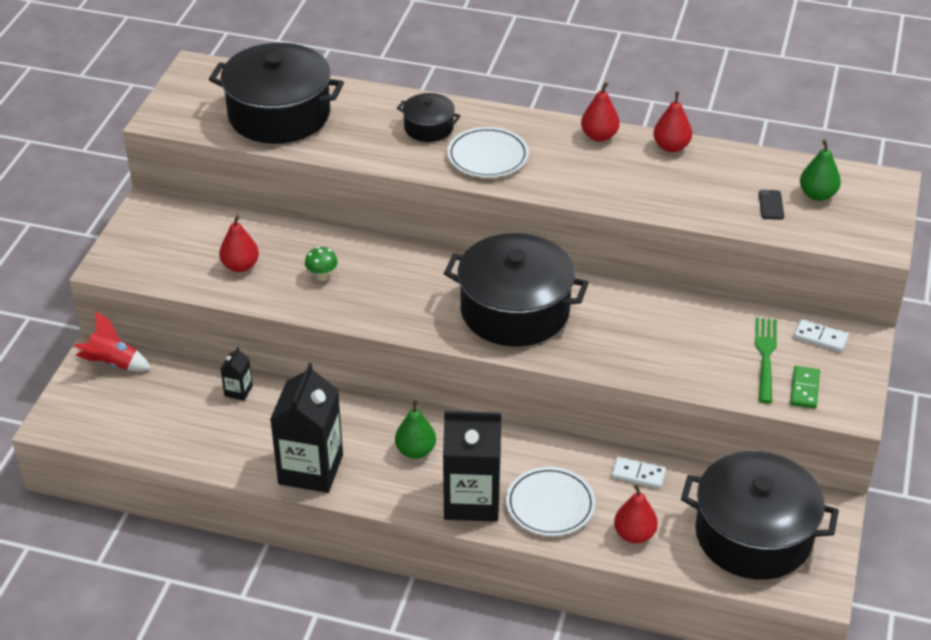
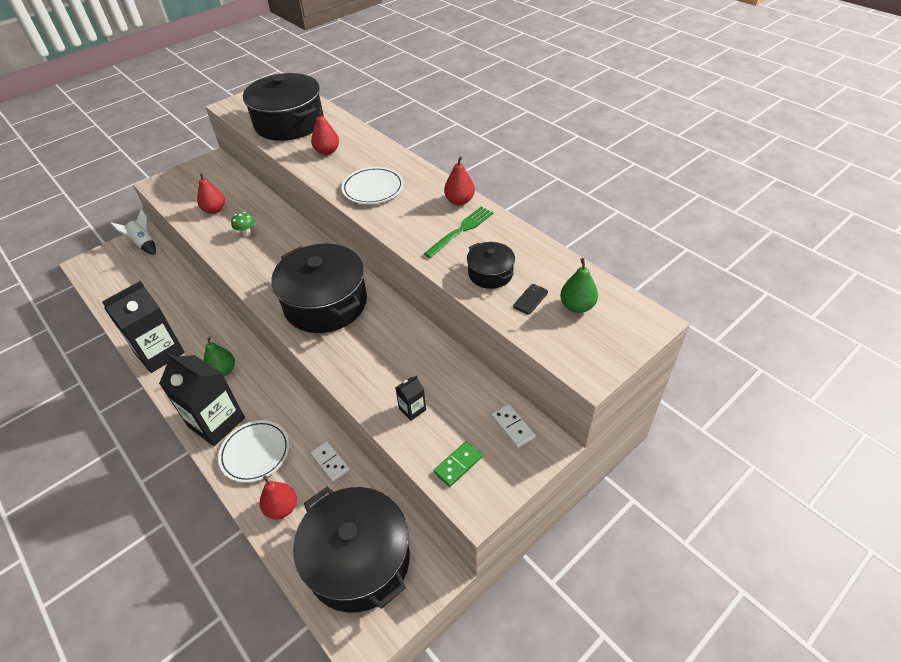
camera: 35 degrees right, 5 degrees up
red rocket [74,311,151,371] -> white rocket [111,208,156,255]
black carton [220,347,253,401] -> black carton moved to [395,375,426,421]
black pot [397,93,461,142] -> black pot moved to [467,242,515,289]
red pear [653,91,692,152] -> red pear moved to [311,107,339,155]
green fork [755,318,777,403] -> green fork moved to [424,207,494,258]

